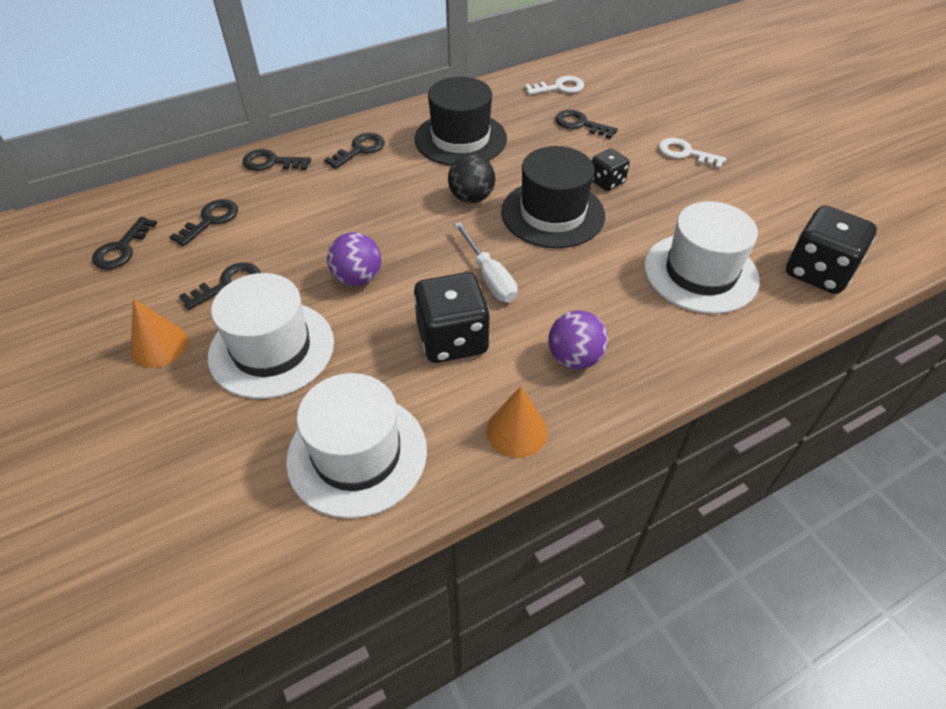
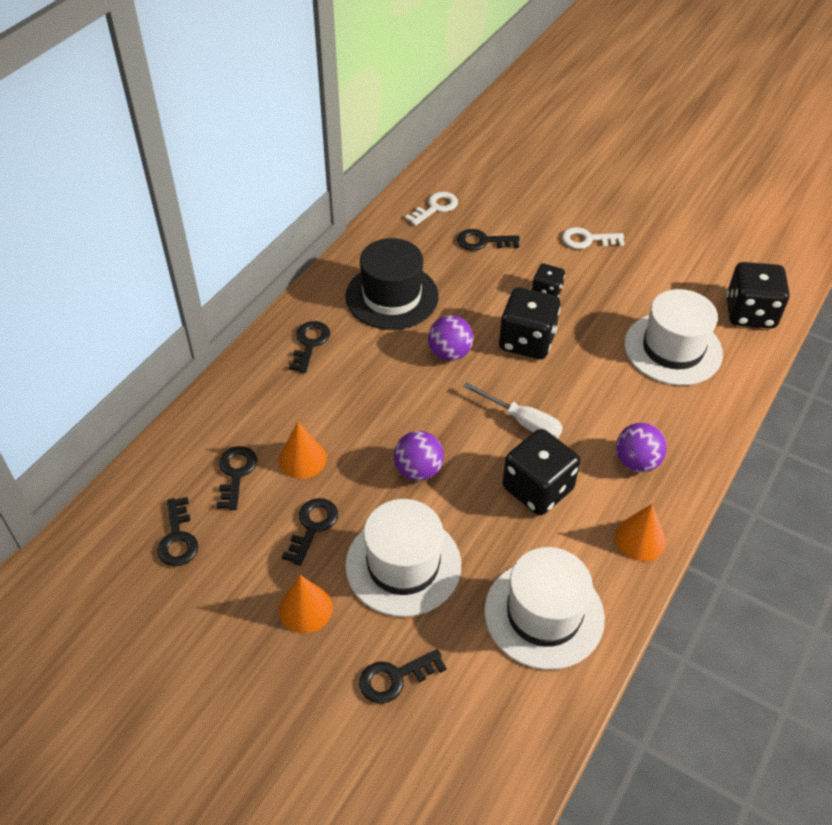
camera: 30 degrees left, 0 degrees up
black key [243,149,311,171] -> black key moved to [359,649,447,703]
black ball [448,154,495,203] -> purple ball [428,315,473,361]
black hat [501,146,605,248] -> black dice [499,287,561,359]
none -> orange cone [279,422,327,479]

